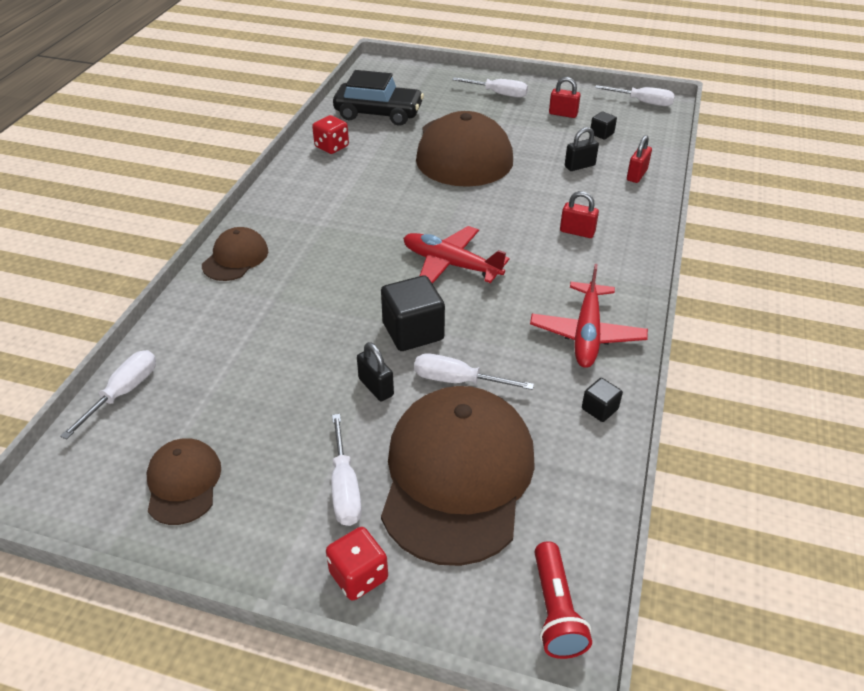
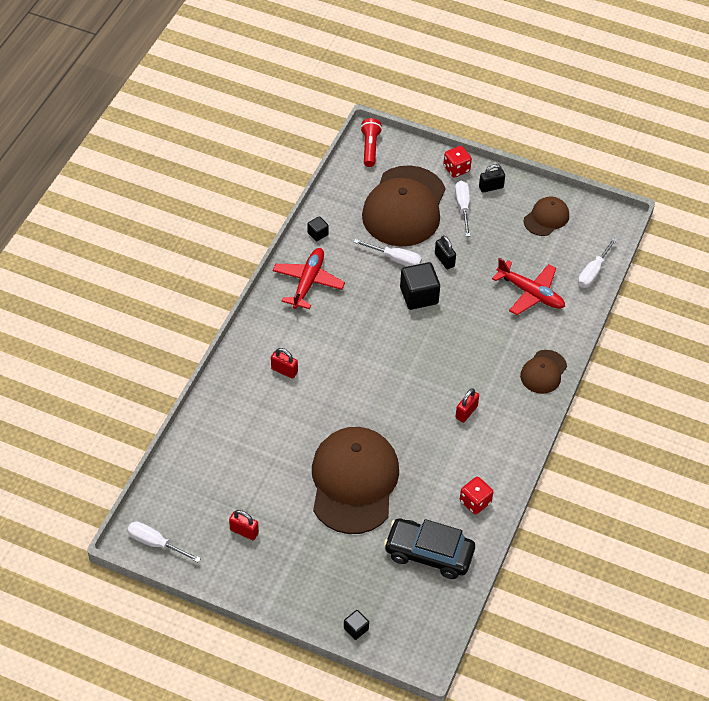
camera: 175 degrees left, 10 degrees up
brown cap [147,439,221,525] -> brown cap turned 135 degrees counterclockwise [524,196,569,236]
red plane [403,226,510,284] -> red plane moved to [492,258,565,315]
white screwdriver [452,77,528,98] -> none
black padlock [565,127,599,171] -> black padlock moved to [479,164,505,193]
black cube [591,112,617,140] -> black cube moved to [344,610,369,640]
red padlock [627,135,652,183] -> red padlock moved to [455,388,479,423]

